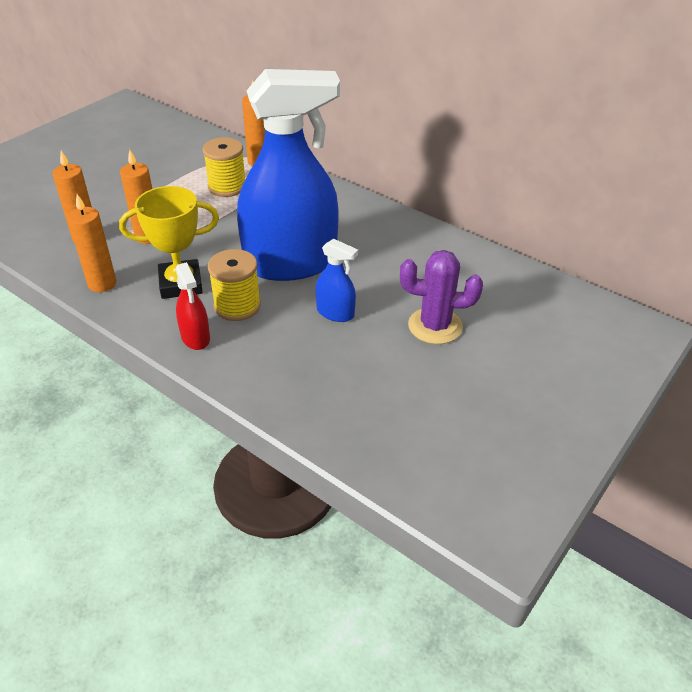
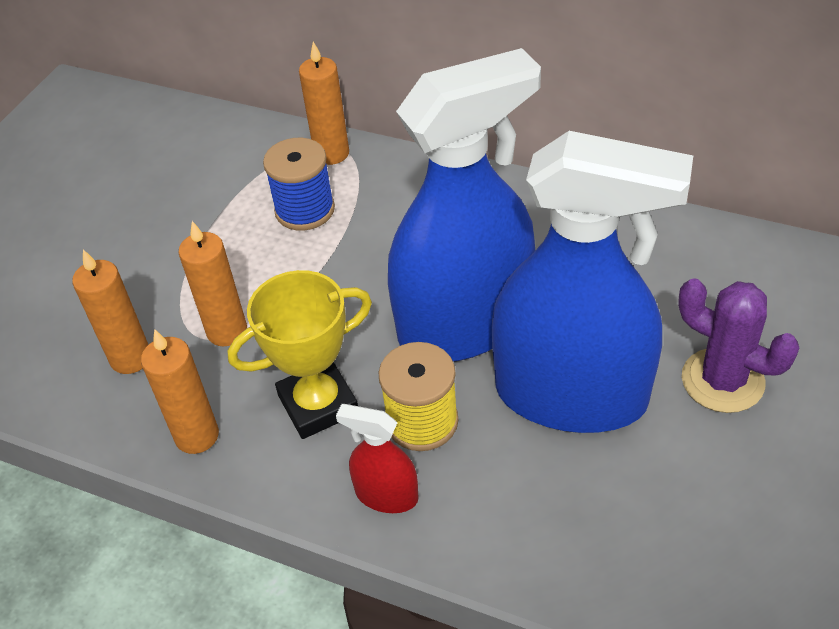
camera: 10 degrees left, 5 degrees up
red spray bottle [175,262,210,350] -> red spray bottle turned 150 degrees clockwise [336,404,419,513]
yellow spool [203,137,245,197] -> blue spool [263,138,335,231]
blue spray bottle [316,239,358,322] -> blue spray bottle [492,131,693,433], size x2.44
purple cactus [400,250,483,344] -> purple cactus turned 45 degrees clockwise [678,278,799,413]

